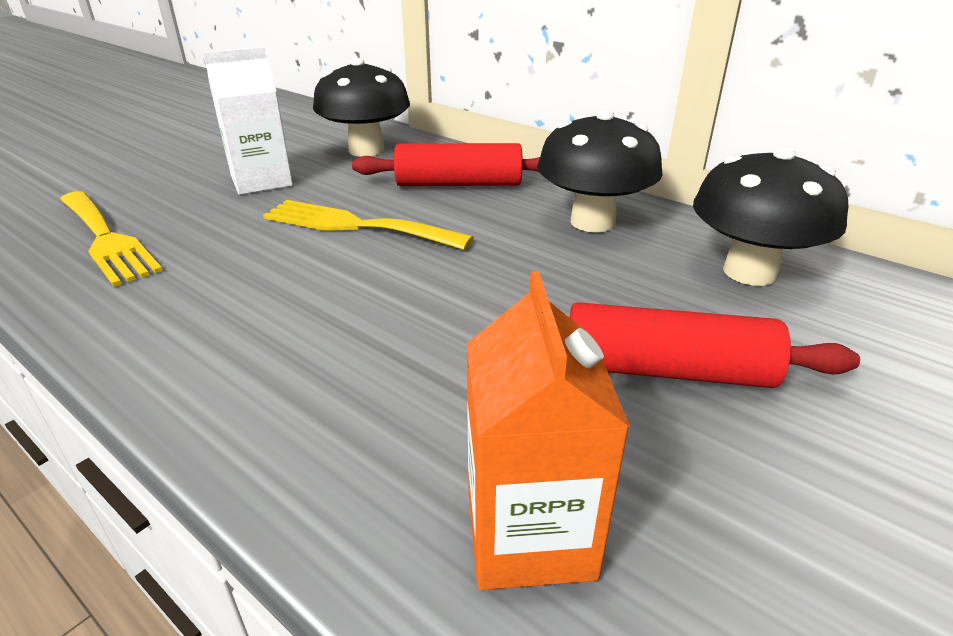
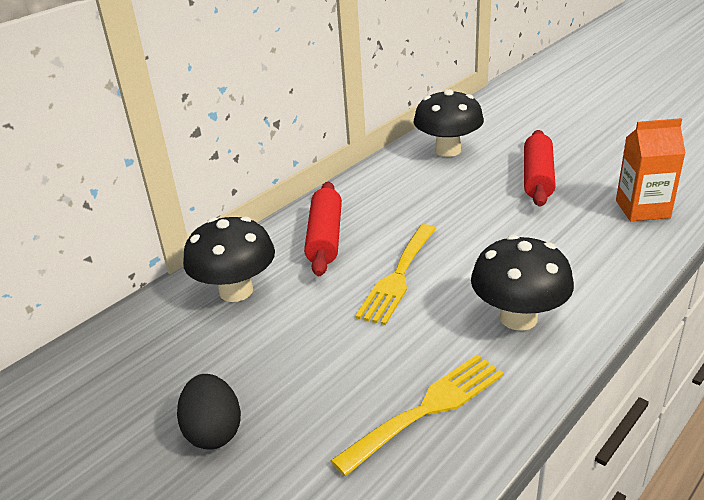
camera: 85 degrees left, 0 degrees up
white carton [203,47,293,195] -> none
black mushroom [537,109,663,233] -> black mushroom moved to [471,235,574,331]
none -> black egg [177,374,241,450]

